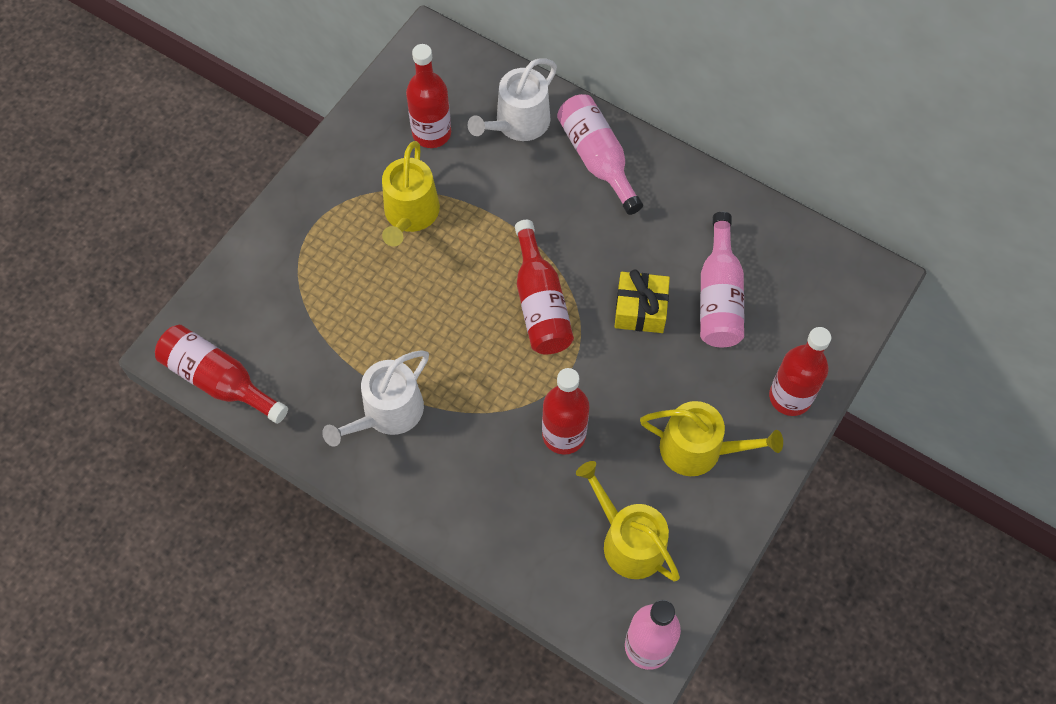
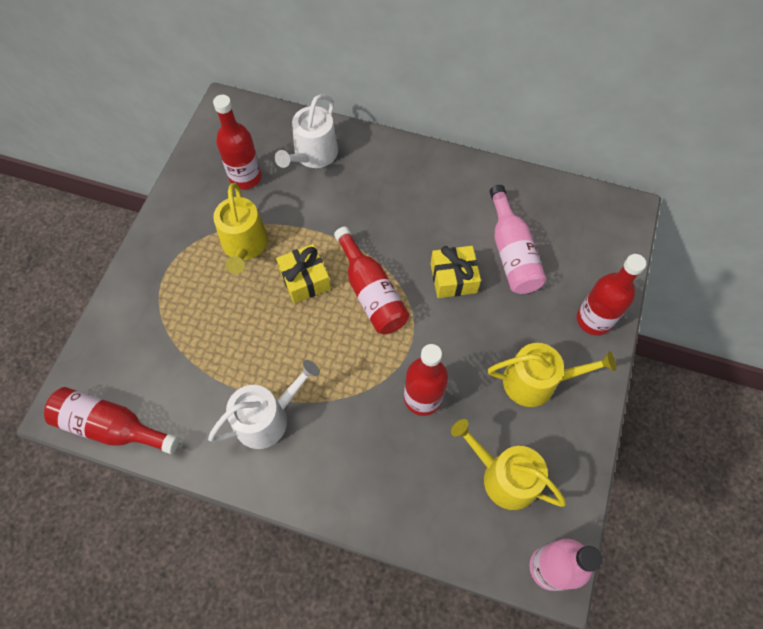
camera: 15 degrees left, 0 degrees up
white watering can [322,350,429,447] -> white watering can turned 150 degrees counterclockwise [208,360,320,449]
pink bottle [557,94,643,215] -> none
none -> yellow gift [276,244,331,304]

